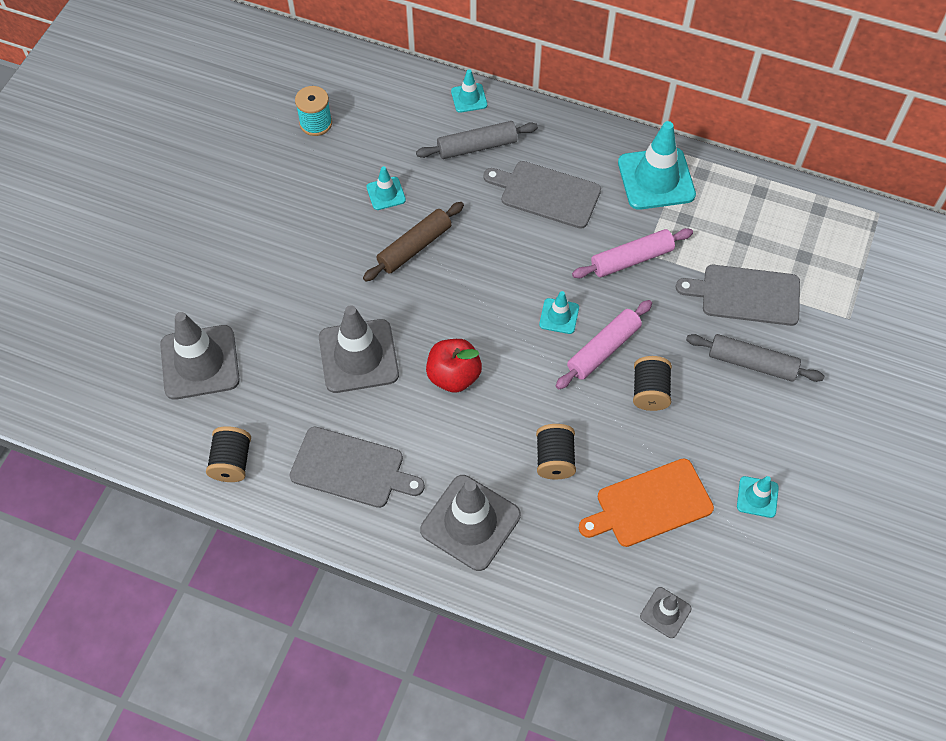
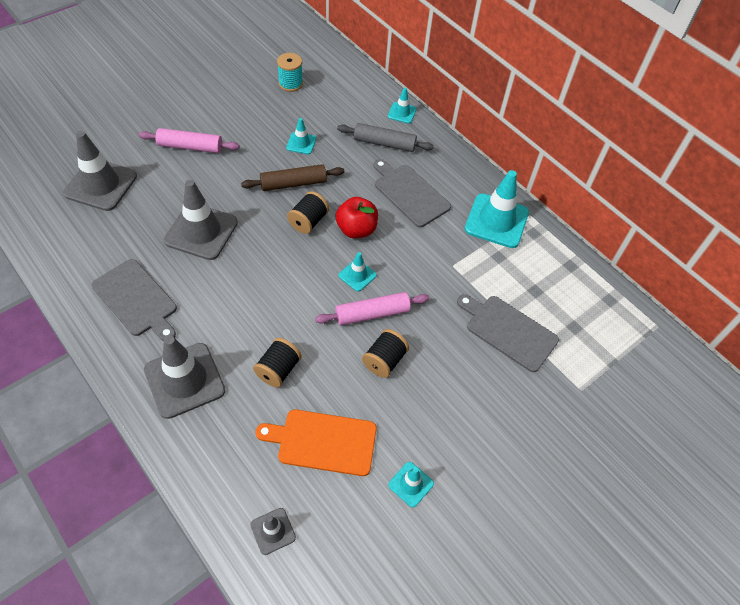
camera: 25 degrees right, 5 degrees down
black spool [206,426,251,482] -> black spool moved to [287,191,329,234]
red apple [426,339,482,393] -> red apple moved to [335,197,378,238]
pink rolling pin [572,228,693,278] -> pink rolling pin moved to [139,128,239,153]
grey rolling pin [686,334,824,382] -> none

